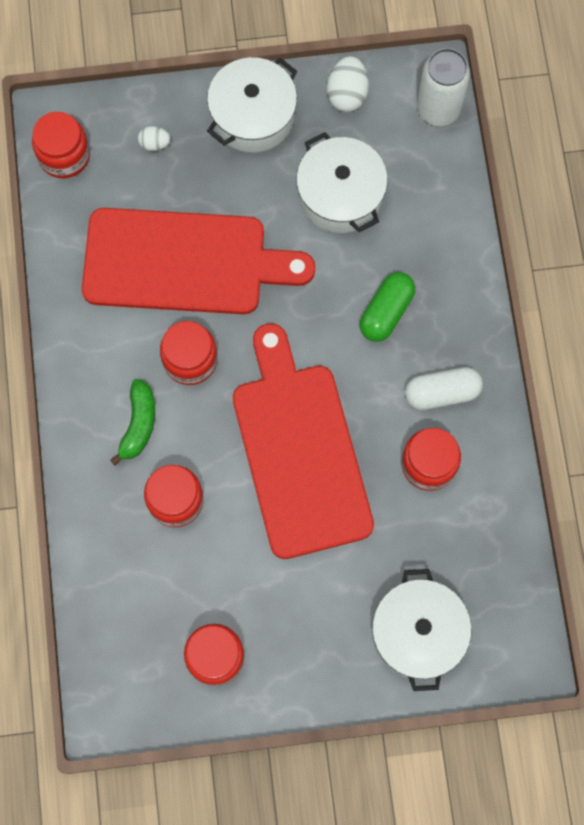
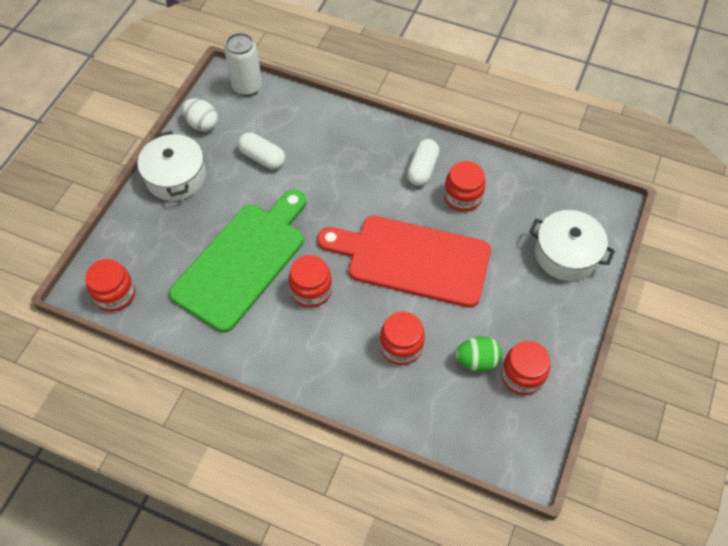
camera: 60 degrees left, 15 degrees down
red cutting board [82,208,315,314] -> green cutting board [169,190,306,332]
green banana [110,379,155,465] -> none
white egg [138,126,171,151] -> none
white pot [296,132,388,233] -> white capsule [238,132,285,169]
green capsule [360,272,415,342] -> none
none -> green egg [455,336,502,372]

